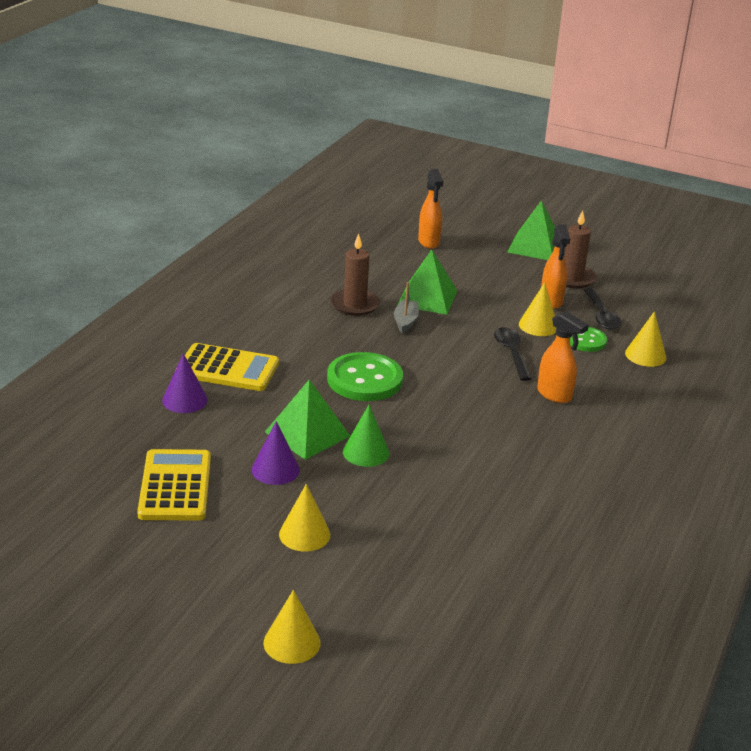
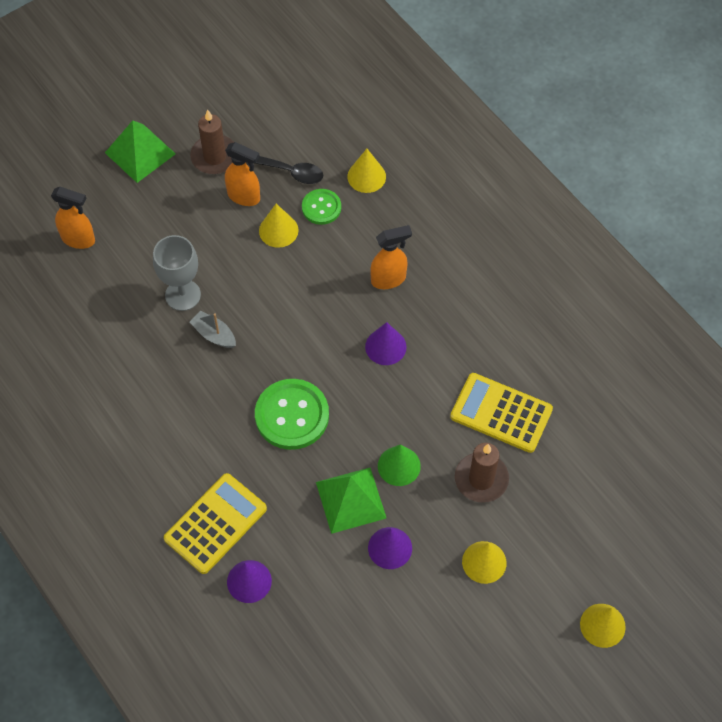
camera: 60 degrees left, 30 degrees up
yellow calculator [137,449,211,521] -> yellow calculator moved to [450,373,553,453]
brown candle [331,234,380,316] -> brown candle moved to [455,443,509,503]
green pyramid [397,249,457,315] -> grey goblet [153,235,201,311]
black spoon [494,327,532,381] -> none
none -> purple cone [365,322,407,365]

